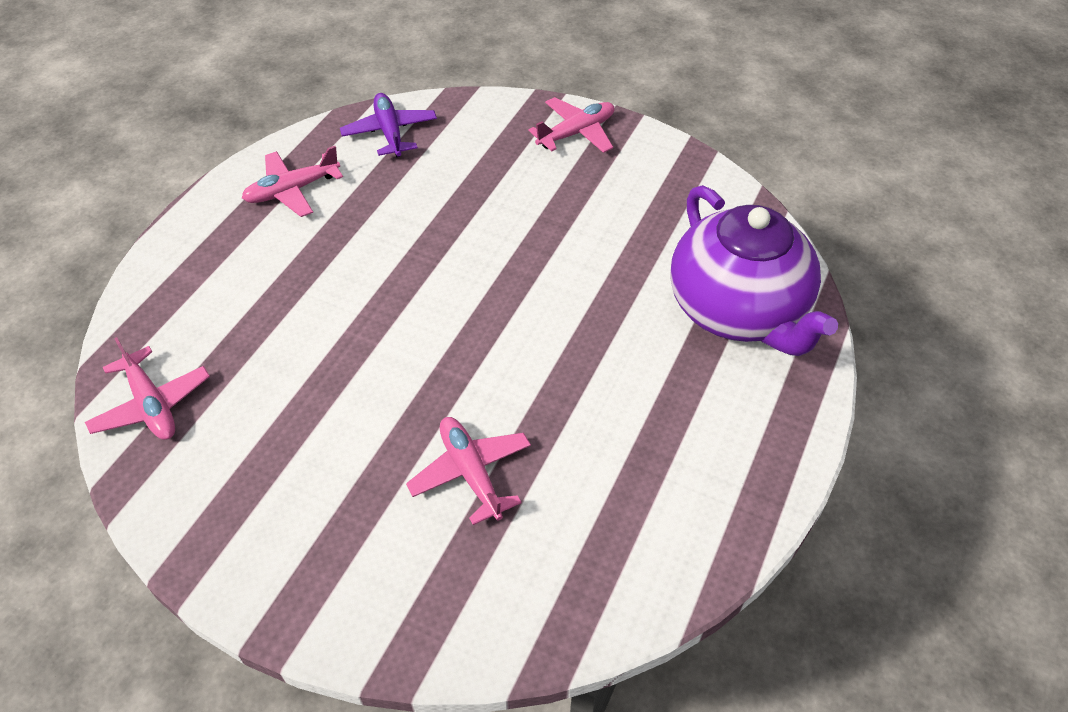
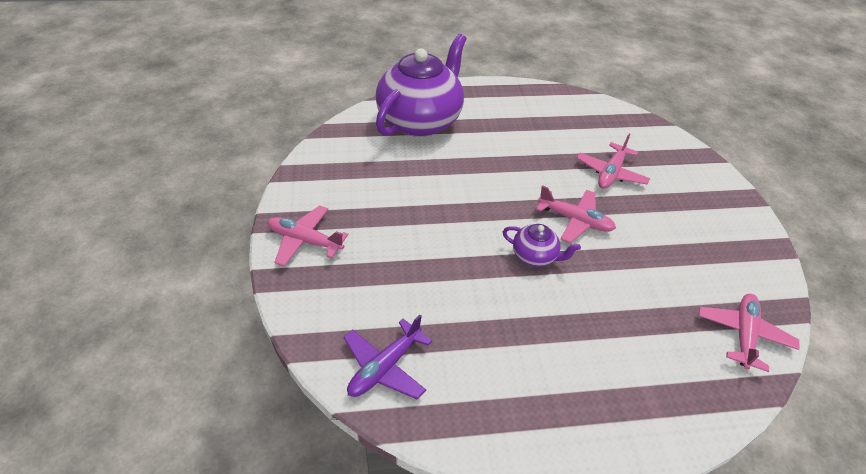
camera: 125 degrees left, 5 degrees down
pink plane [242,146,343,217] -> pink plane moved to [536,185,616,243]
none -> purple teapot [503,224,581,267]

